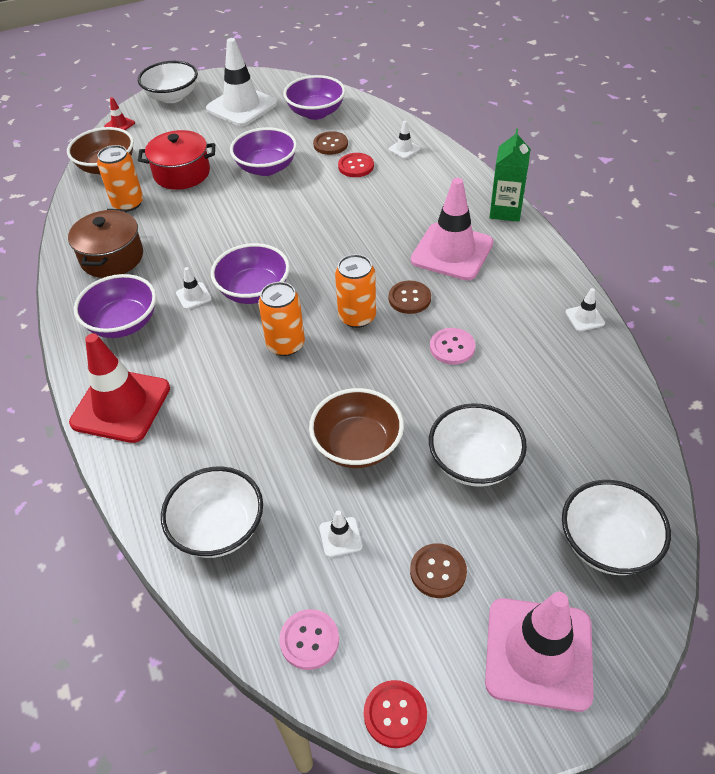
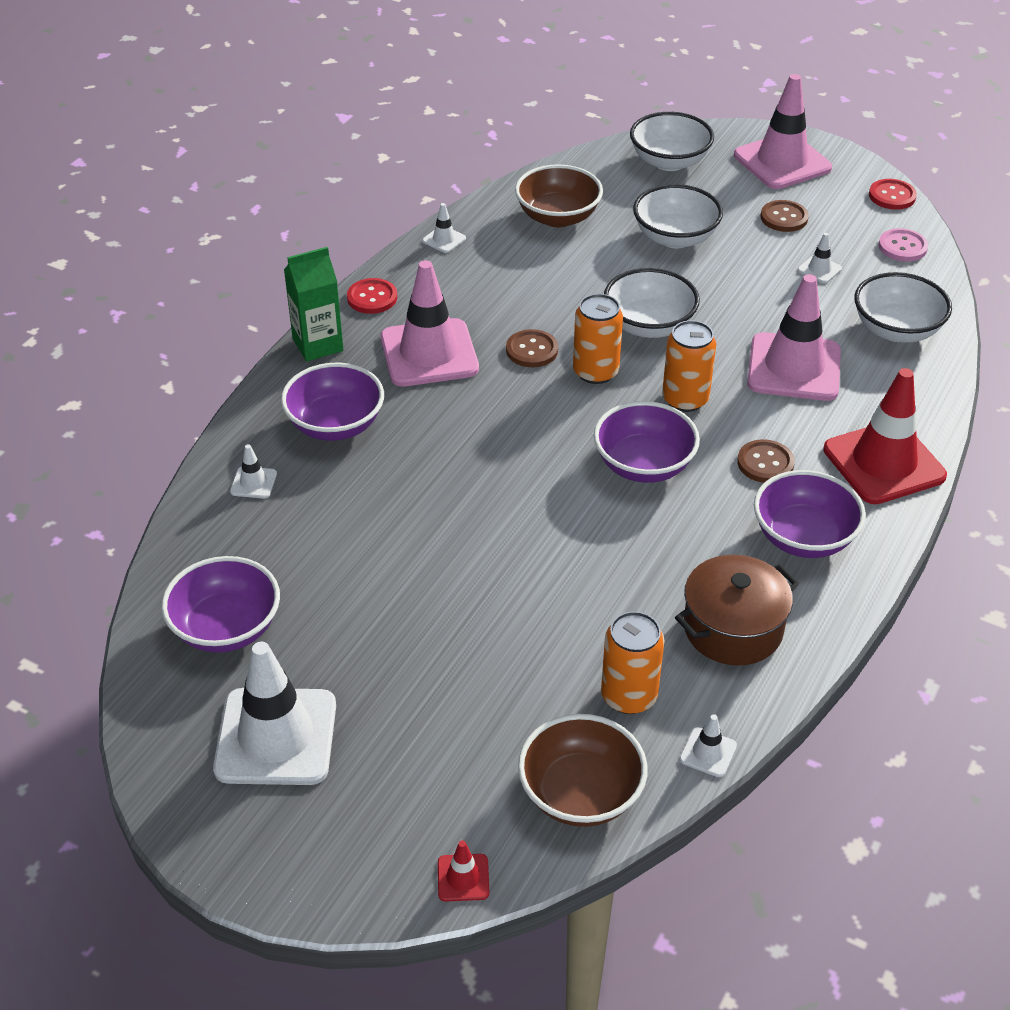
camera: 130 degrees left, 5 degrees down
white bowl [138,61,198,103] -> white bowl moved to [604,268,700,338]
red pot [138,130,215,190] -> none
white traffic cone [176,267,212,309] -> white traffic cone moved to [680,714,737,777]
purple bowl [230,127,297,176] -> purple bowl moved to [281,363,384,441]
brown bowl [309,388,404,468] -> brown bowl moved to [515,164,603,228]
brown button [313,131,348,155] -> brown button moved to [737,439,795,483]
red button [338,153,374,177] -> red button moved to [347,278,397,314]
pink button [430,328,475,365] -> none
none -> pink traffic cone [747,274,841,401]

